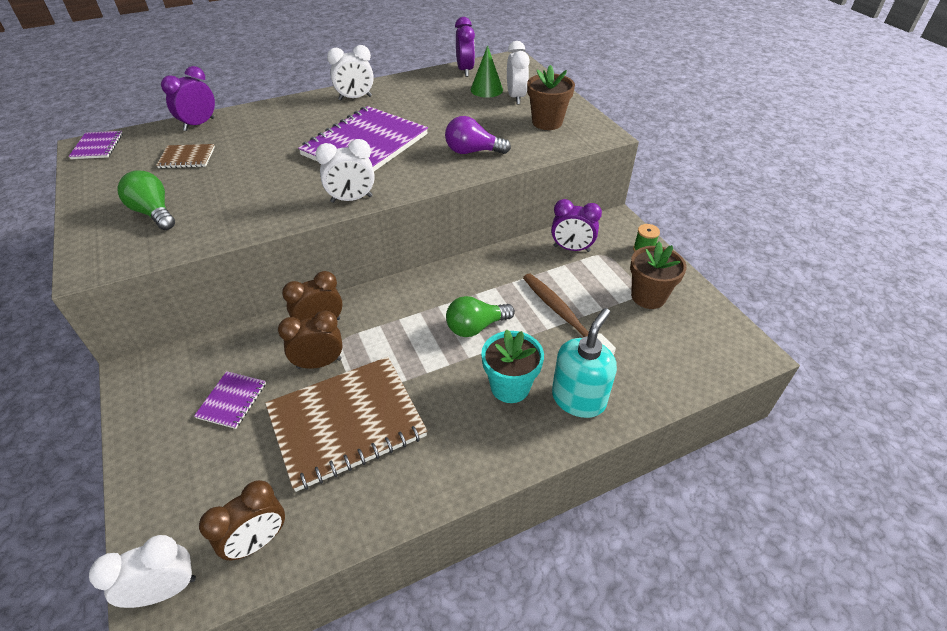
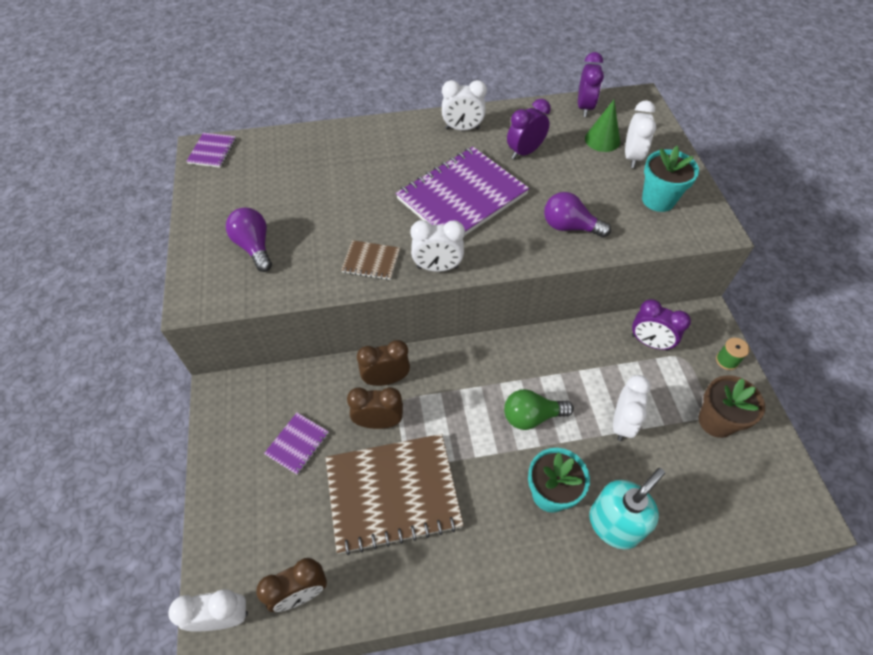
camera: 15 degrees right, 10 degrees up
green light bulb [117,170,175,230] -> purple light bulb [226,208,272,272]
brown notebook [156,144,215,168] -> brown notebook moved to [341,240,400,280]
purple clock [161,66,215,131] -> purple clock moved to [507,99,551,160]
brown toothbrush [523,273,616,356] -> white clock [613,375,651,441]
brown flower pot [527,65,575,130] -> turquoise flower pot [642,146,699,212]

